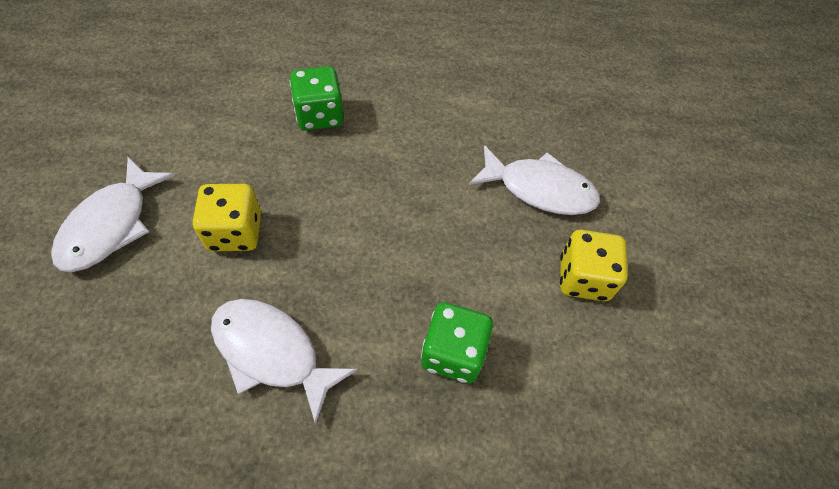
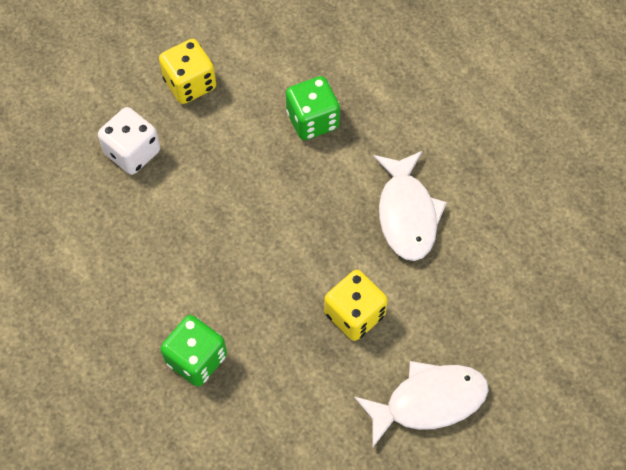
camera: 125 degrees left, 5 degrees up
white fish [469,145,600,215] -> white dice [98,107,160,175]

